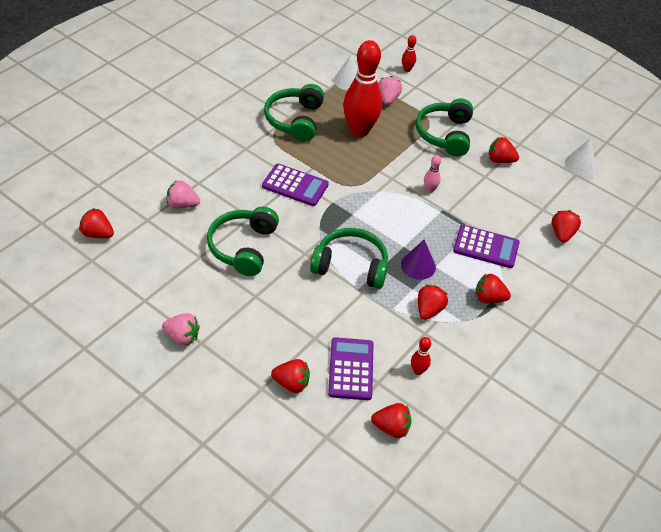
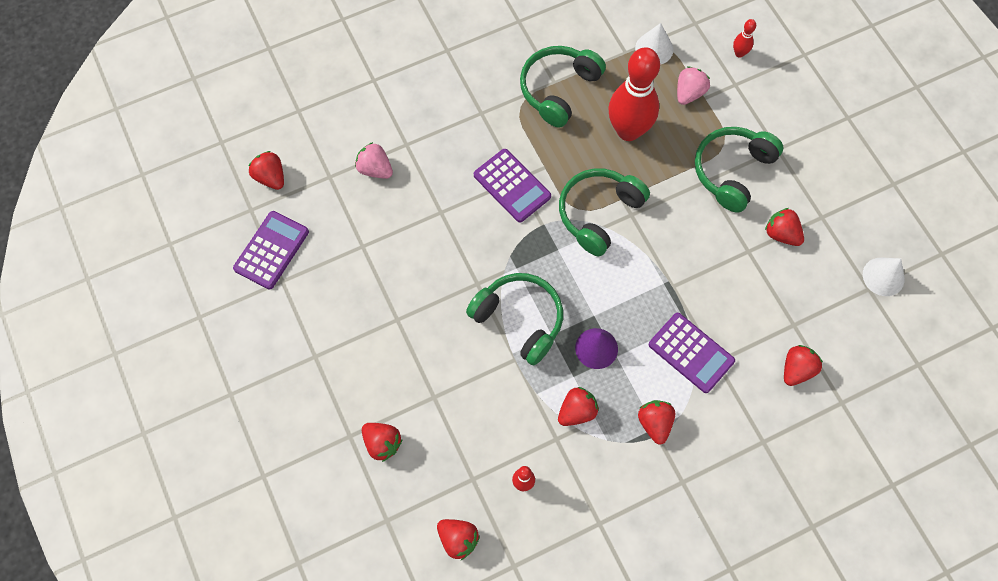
camera: 30 degrees right, 20 degrees up
pink strawberry [162,313,200,346] -> none
green headphones [207,206,279,276] -> green headphones moved to [559,168,650,256]
purple calculator [328,337,373,400] -> purple calculator moved to [233,211,309,289]
pink bowling pin [424,155,441,193] -> none
red strawberry [475,274,511,303] -> red strawberry turned 45 degrees clockwise [638,400,675,445]

